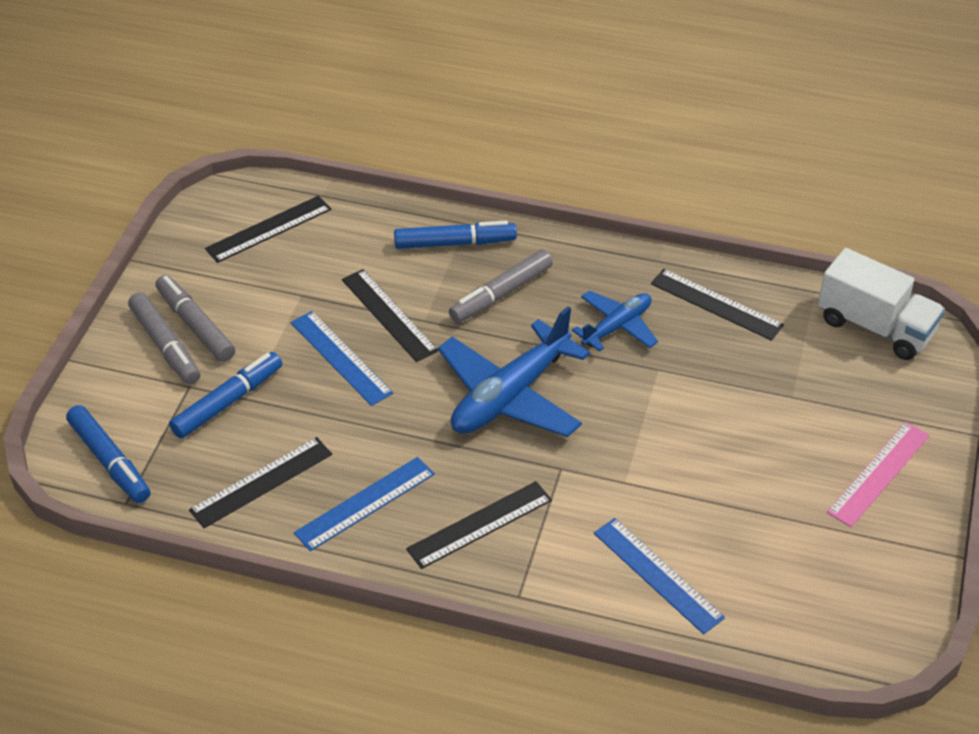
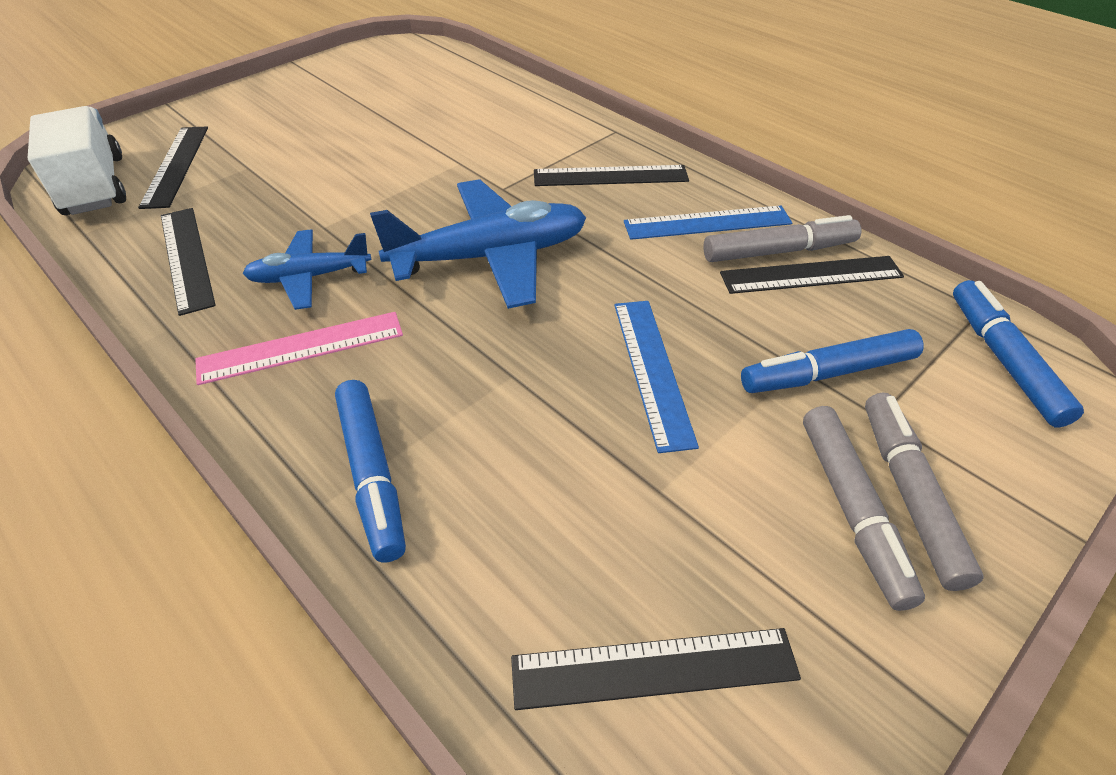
camera: 150 degrees left, 0 degrees up
black ruler [342,269,438,362] -> black ruler moved to [138,127,208,209]
blue marker [394,221,517,249] -> blue marker turned 135 degrees counterclockwise [335,380,406,562]
grey marker [449,249,553,323] -> grey marker moved to [703,215,861,262]
blue ruler [594,518,725,634] -> none
pink ruler [827,422,930,527] -> pink ruler moved to [195,312,403,385]

